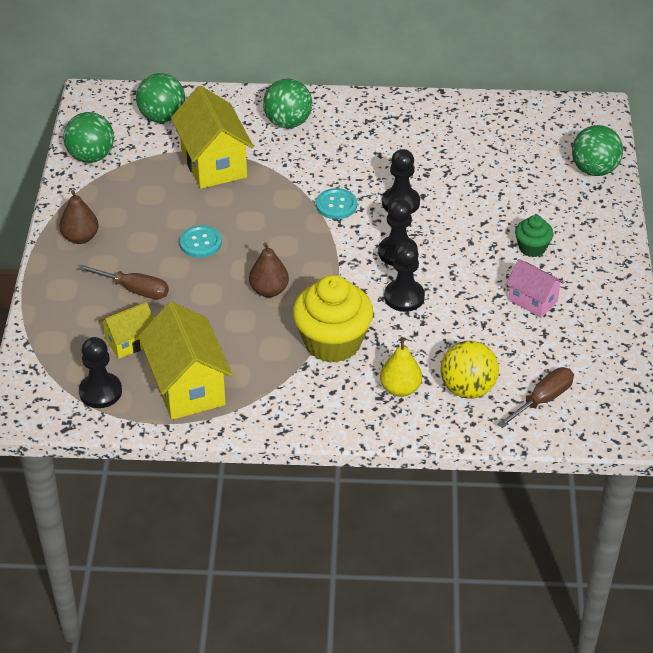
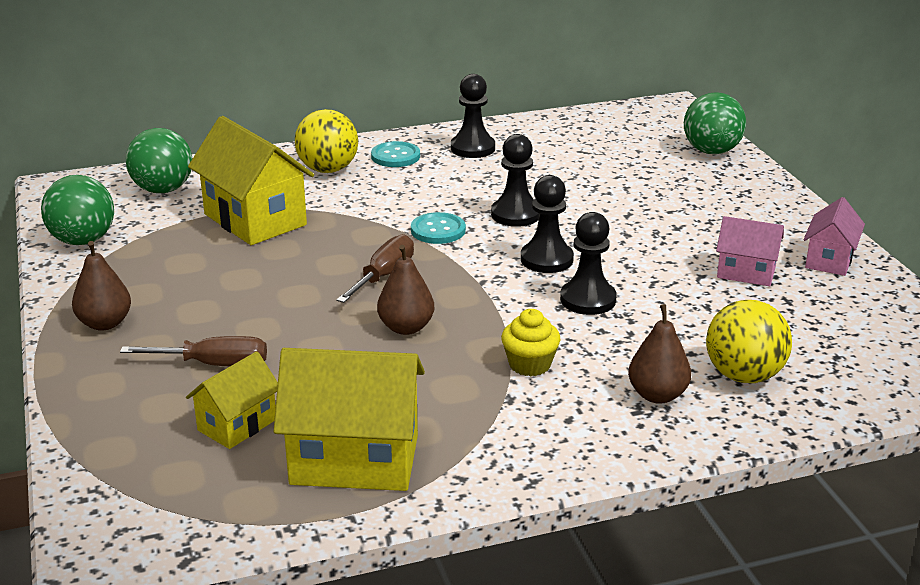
camera: 20 degrees left, 15 degrees down
black pawn [79,337,122,408] -> black pawn moved to [451,74,495,158]
yellow house [138,302,233,420] -> yellow house turned 45 degrees counterclockwise [274,348,425,491]
turquoise button [179,225,222,258] -> turquoise button moved to [371,141,420,167]
green ball [263,79,312,128] -> yellow ball [295,109,358,173]
yellow cupcake [292,275,373,363] -> yellow cupcake [501,309,560,377], size x0.51
yellow pear [380,337,422,397] -> brown pear [628,304,691,404]
brown screwdriver [497,368,574,428] -> brown screwdriver moved to [336,234,414,303]
green cupcake [515,215,554,257] -> none
none -> pink house [804,197,865,276]

